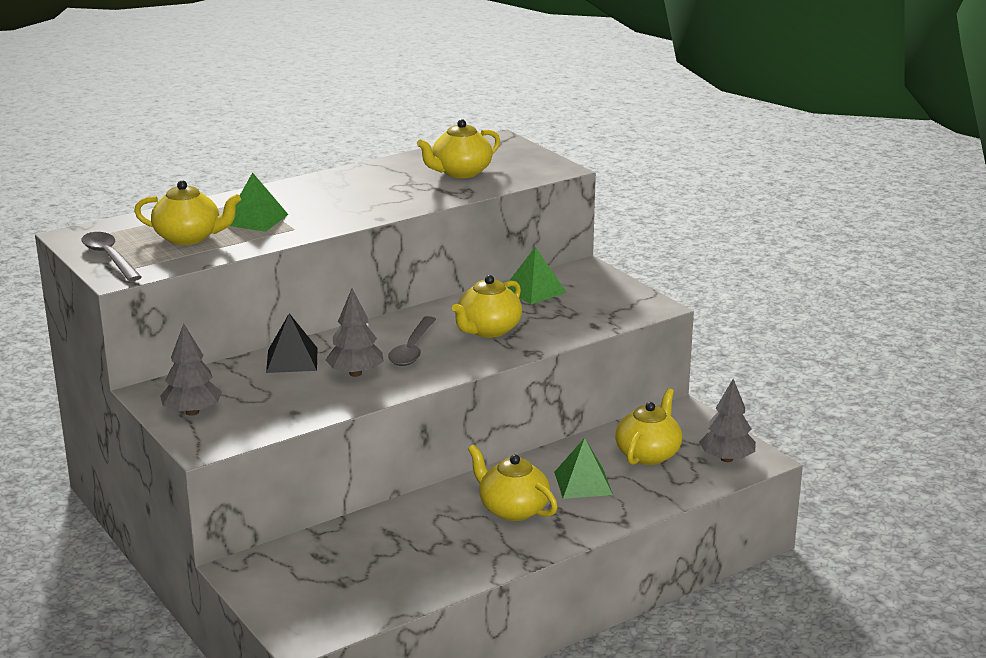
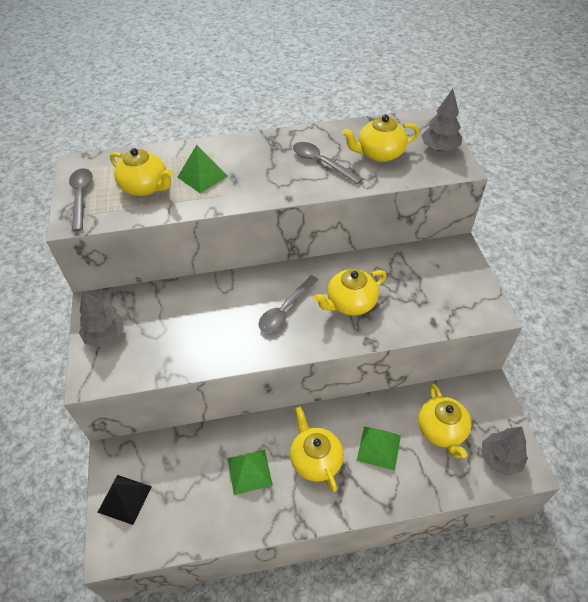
camera: 25 degrees right, 25 degrees up
black pyramid [266,313,317,373] -> black pyramid moved to [97,475,152,525]
grey tree [326,289,384,377] -> grey tree moved to [421,89,462,151]
green pyramid [507,247,567,304] -> green pyramid moved to [228,449,273,495]
yellow teapot [615,388,682,465] -> yellow teapot turned 120 degrees clockwise [418,384,471,458]
none -> grey spoon [293,142,363,184]

